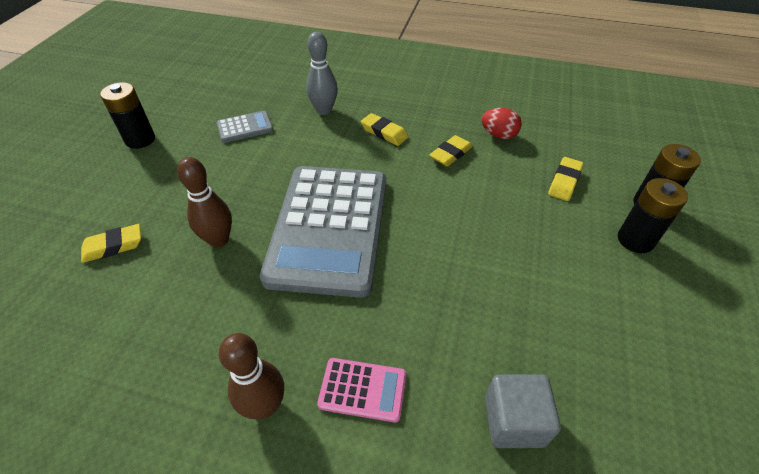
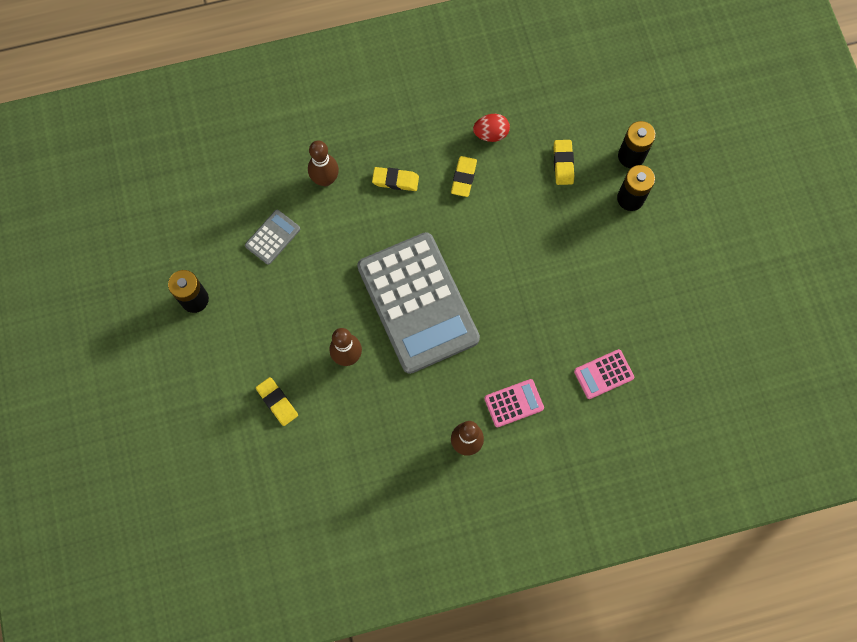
camera: 30 degrees left, 25 degrees up
yellow eraser [81,224,141,263] -> yellow eraser turned 75 degrees counterclockwise [256,377,298,426]
grey bowling pin [306,32,338,115] -> brown bowling pin [308,141,339,186]
grey cube [485,374,561,448] -> pink calculator [574,349,634,399]

